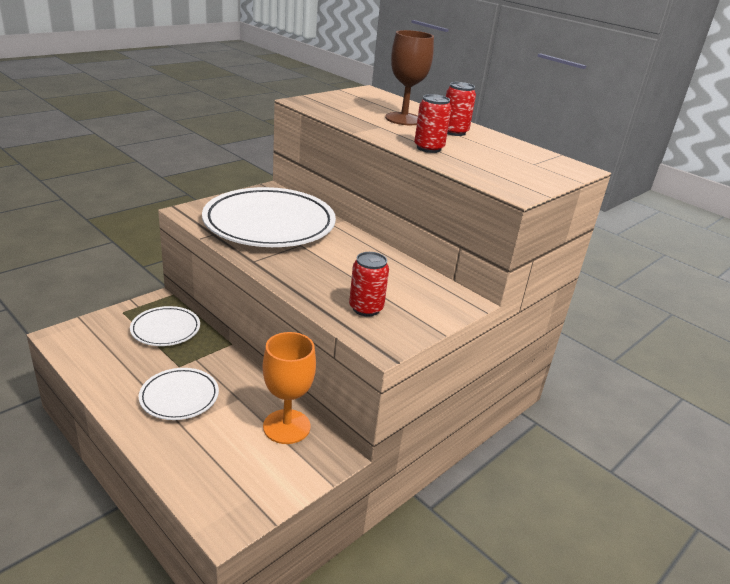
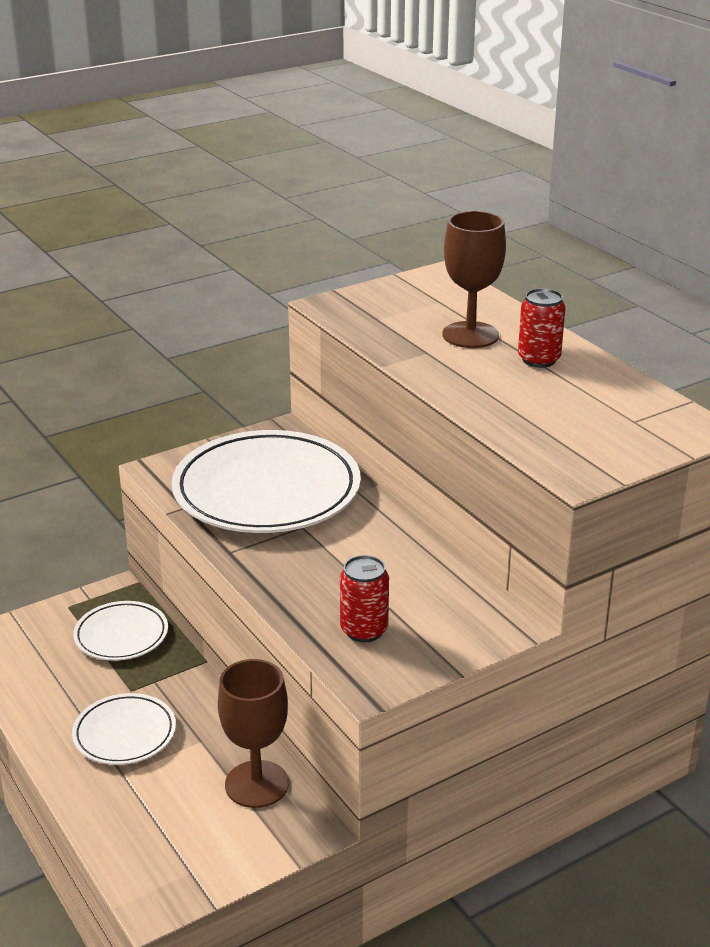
camera: 15 degrees right, 0 degrees up
orange goblet [263,332,316,444] -> brown goblet [218,659,289,808]
red can [414,94,451,153] -> none

